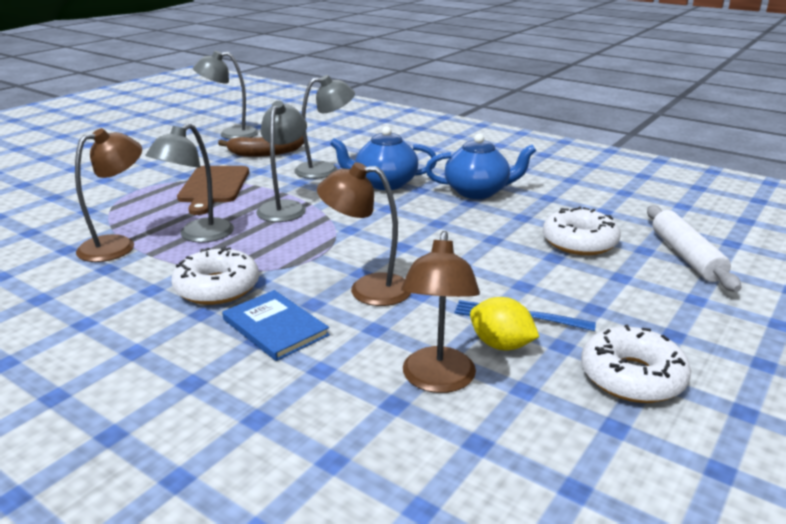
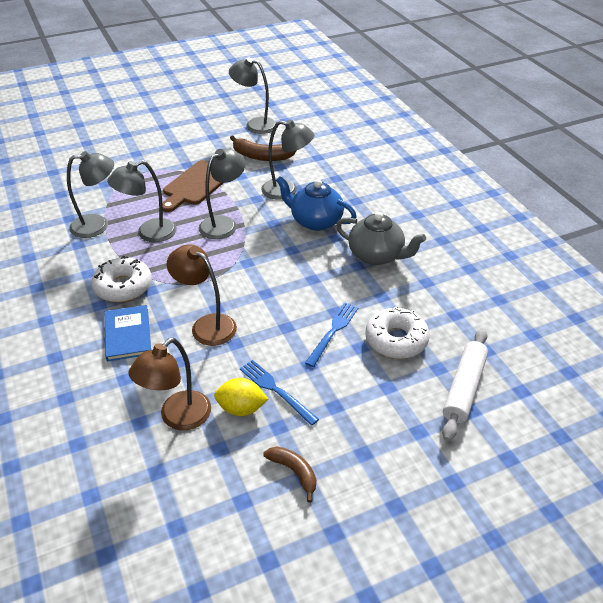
camera: 30 degrees right, 15 degrees up
brown lamp [75,128,142,262] -> grey lamp [67,151,114,238]
blue teapot [425,134,537,199] -> grey teapot [336,212,426,265]
yellow lemon [470,297,539,350] -> yellow lemon turned 60 degrees counterclockwise [214,378,268,416]
white donut [581,325,691,403] -> brown banana [263,447,316,503]
none -> blue fork [305,302,359,367]

